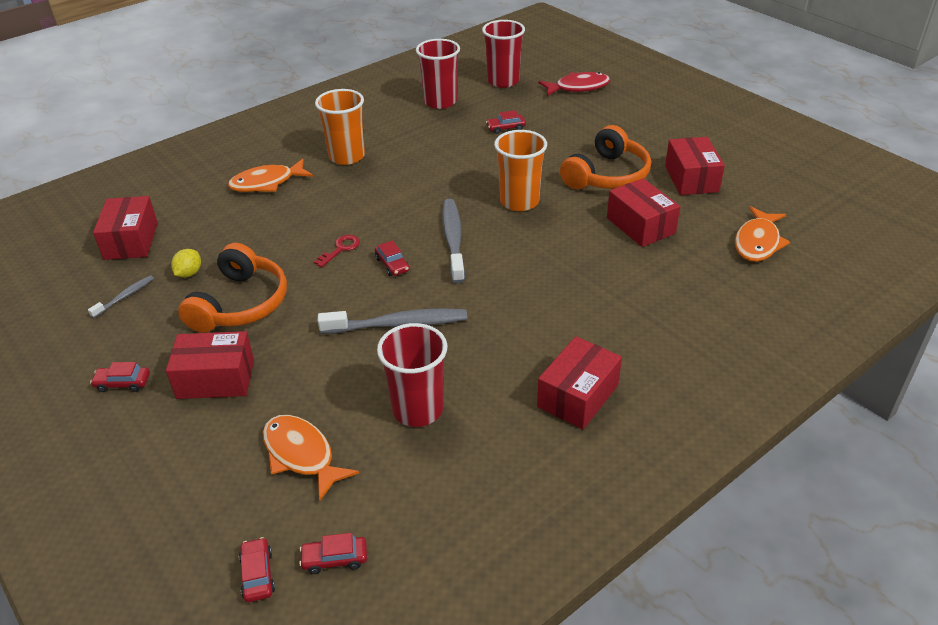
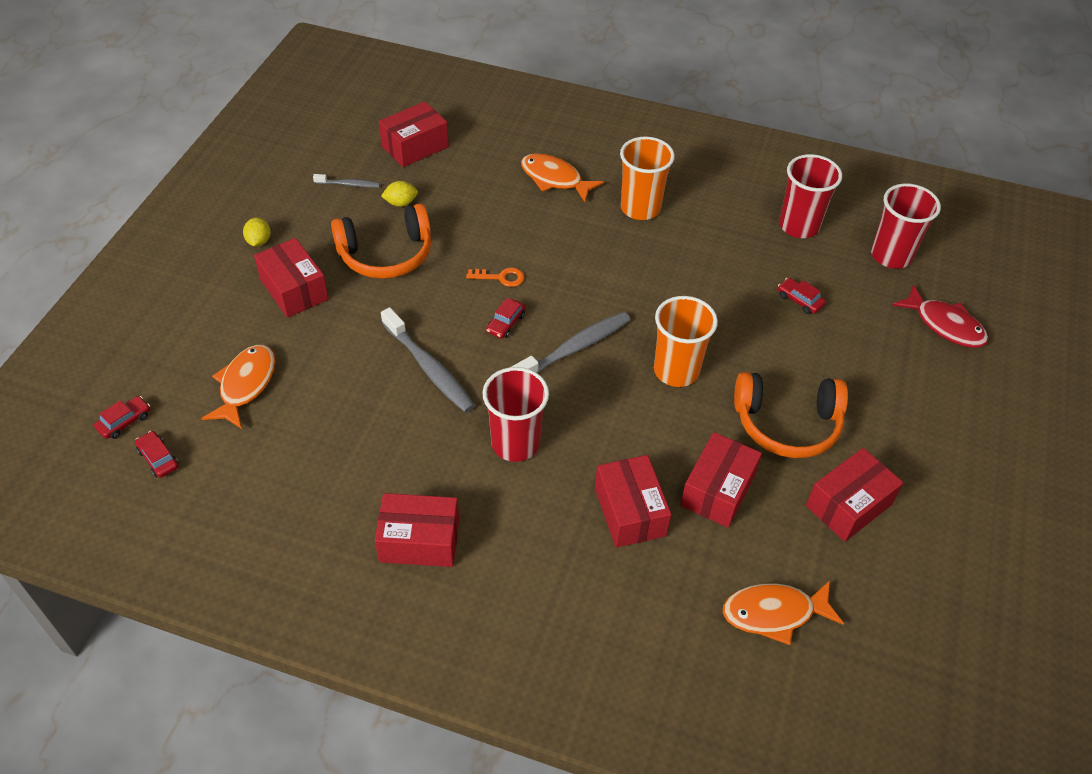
camera: 55 degrees right, 10 degrees up
red car [90,362,150,392] -> yellow lemon [243,217,270,247]
red key [314,235,360,267] -> orange key [466,268,525,287]
red cup [377,323,447,427] -> red cup moved to [482,367,549,462]
none -> red box [595,455,672,548]

